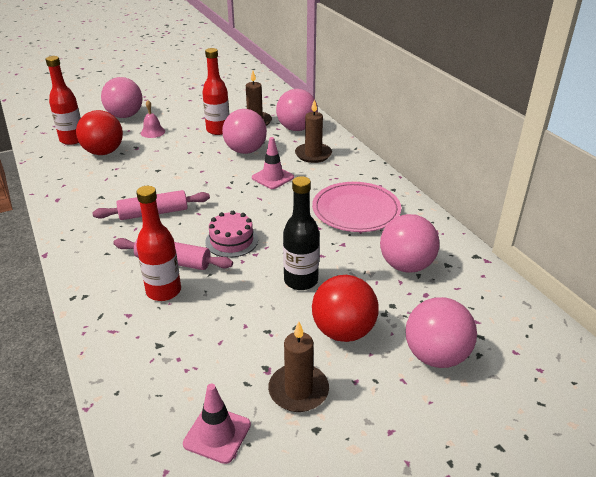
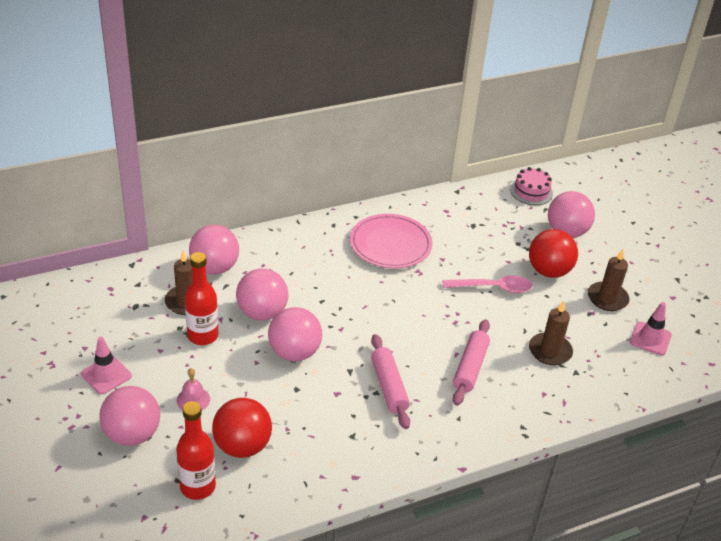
camera: 90 degrees left, 5 degrees up
red bottle [136,186,181,301] -> none
pink cake [205,211,258,258] -> pink cake moved to [510,167,553,205]
pink traffic cone [252,137,294,189] -> pink traffic cone moved to [81,337,132,394]
black bottle [283,176,320,290] -> pink spoon [442,275,532,293]
brown candle [295,99,332,163] -> brown candle moved to [529,301,573,365]
pink ball [380,214,440,273] -> pink ball moved to [268,307,322,361]

